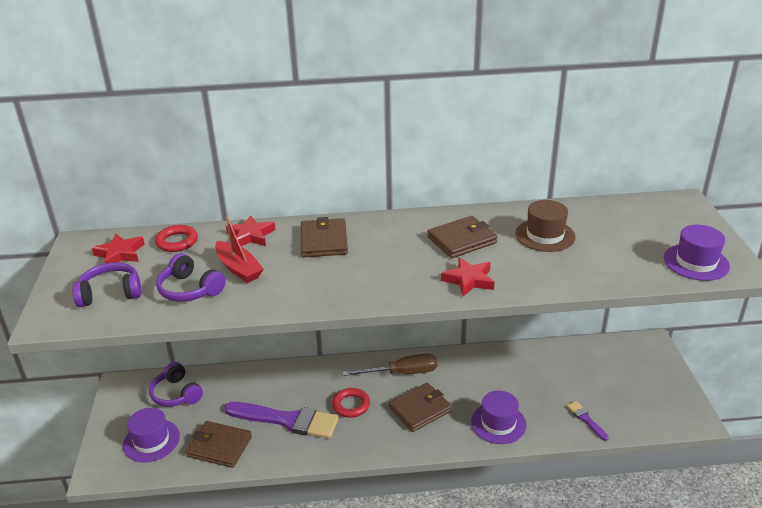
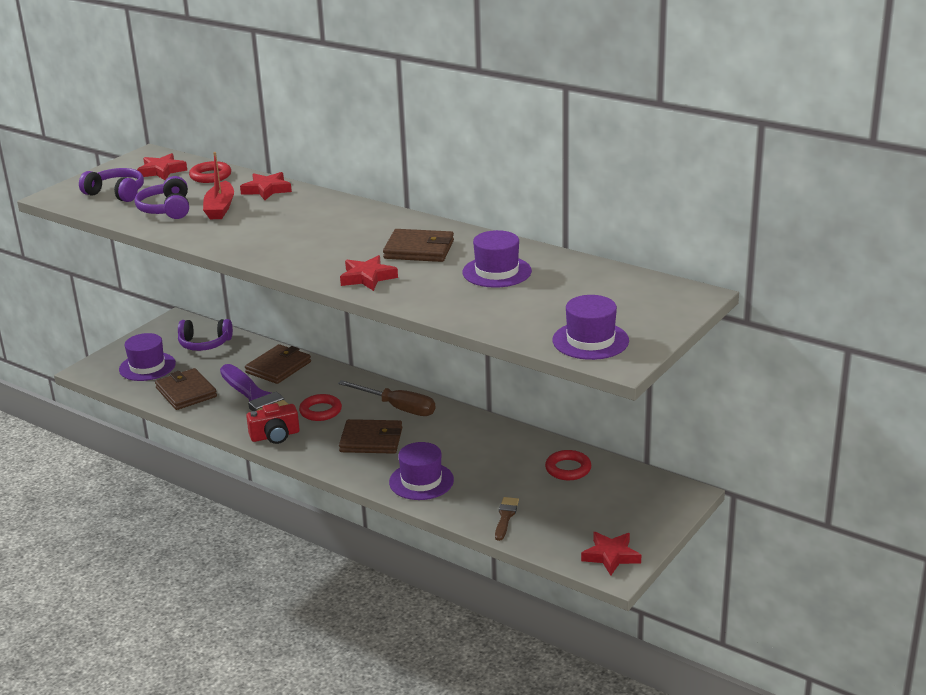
camera: 40 degrees right, 5 degrees down
purple headphones [149,362,203,407] -> purple headphones turned 90 degrees counterclockwise [178,319,233,351]
brown wallet [301,217,348,257] -> brown wallet moved to [245,344,311,384]
brown hat [515,200,575,252] -> purple hat [463,230,532,288]
purple brush [567,401,609,441] -> brown brush [495,497,519,541]
none -> red camera [246,403,300,444]
none -> red ring [545,450,591,480]
none -> red star [581,532,641,576]

